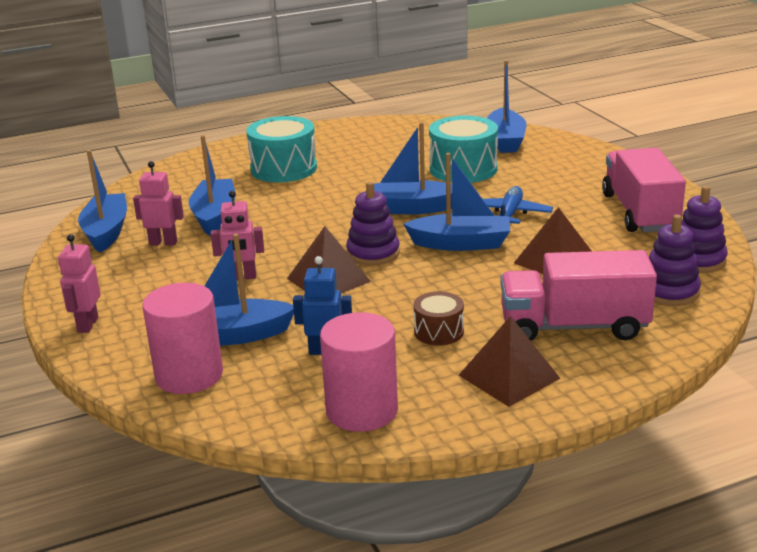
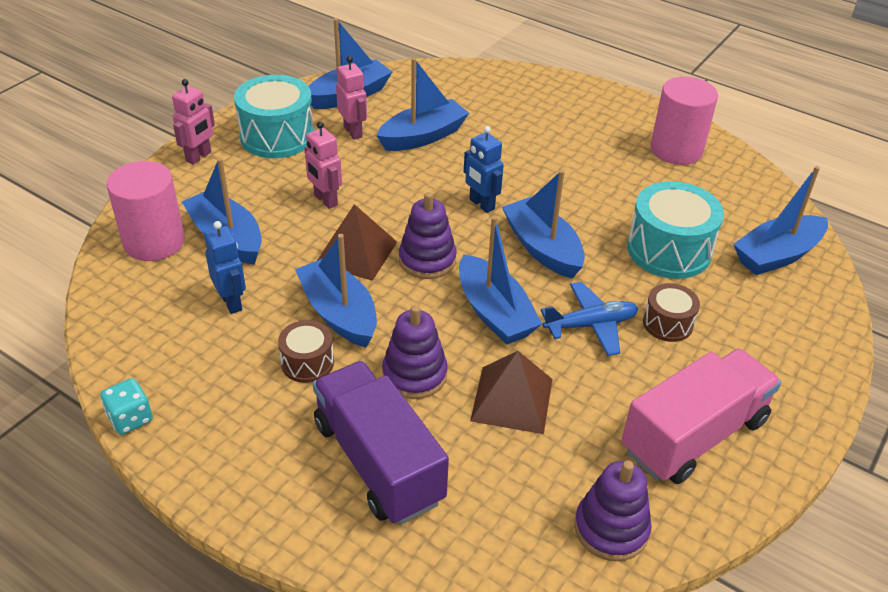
camera: 55 degrees right, 15 degrees up
pink robot [58,234,101,333] -> pink robot turned 150 degrees clockwise [172,79,215,165]
turquoise drum [246,116,317,182] -> turquoise drum moved to [234,75,314,158]
pink cylinder [320,312,398,432] -> pink cylinder moved to [651,77,718,165]
brown pyramid [459,316,561,407] -> none
pink truck [501,250,657,341] -> purple truck [313,361,449,525]
purple stacking toy [649,215,701,306] -> purple stacking toy moved to [382,305,448,399]
none -> turquoise dice [100,378,153,435]
none -> blue boat [295,234,377,348]
none -> blue robot [464,126,504,213]
none -> brown drum [643,283,700,342]

